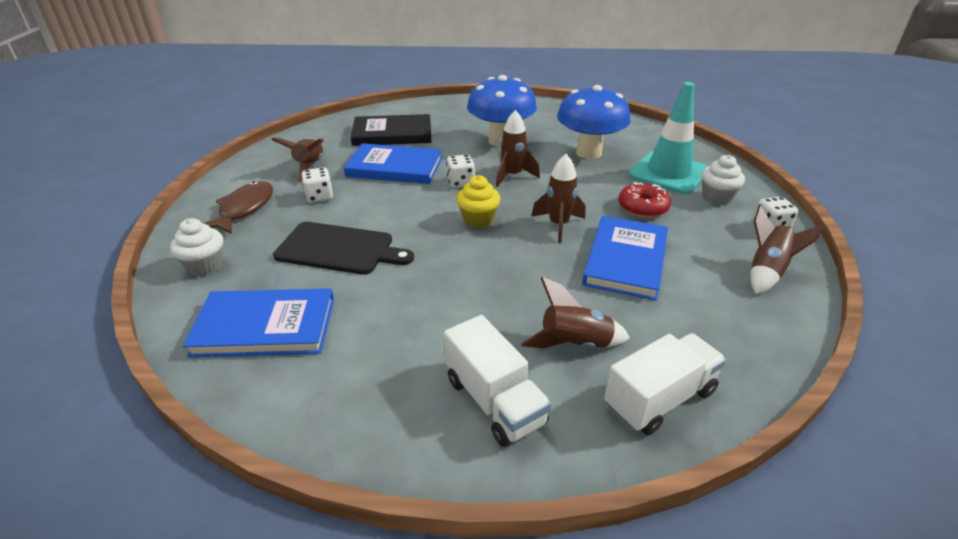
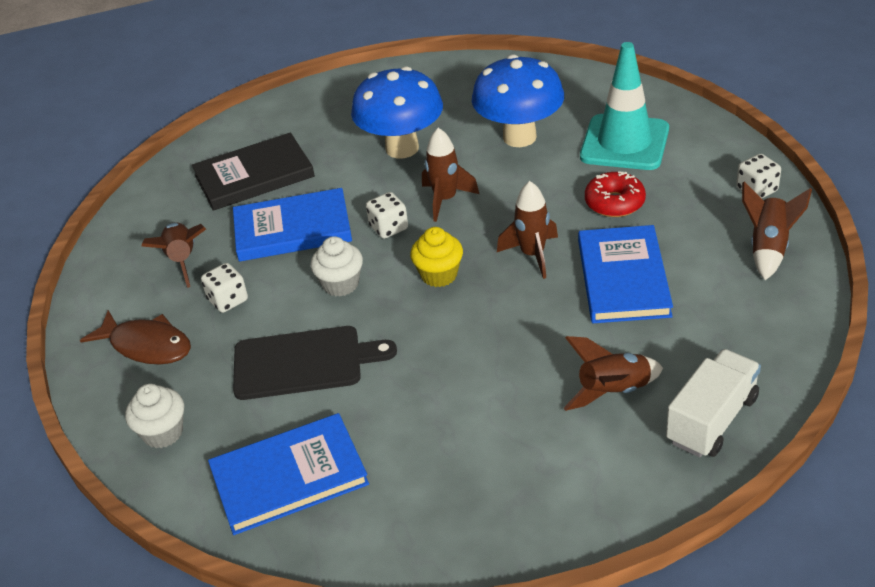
camera: 15 degrees left, 5 degrees up
brown fish [204,181,273,234] -> brown fish turned 120 degrees clockwise [80,310,191,364]
white truck [444,315,551,447] -> none
white cupcake [701,155,745,205] -> white cupcake moved to [310,236,363,297]

